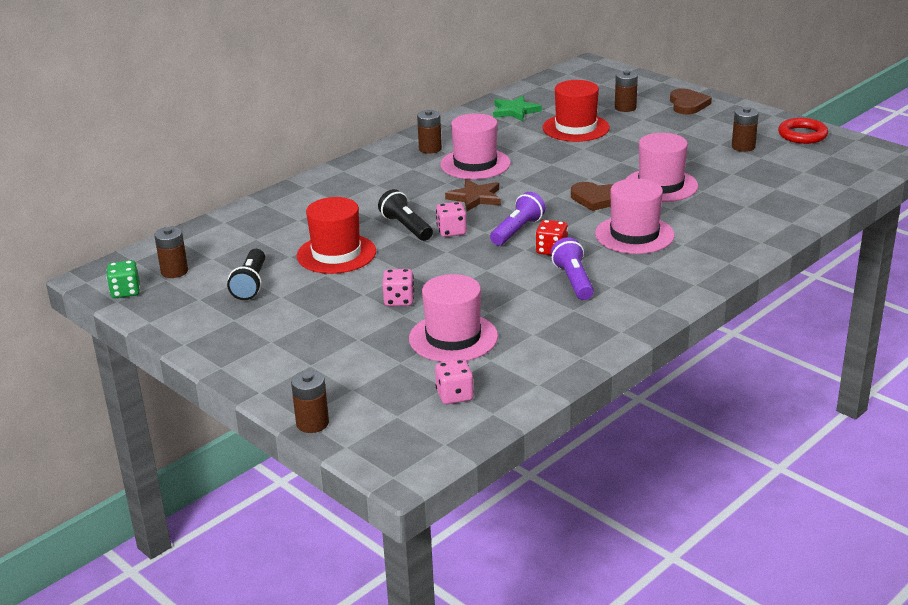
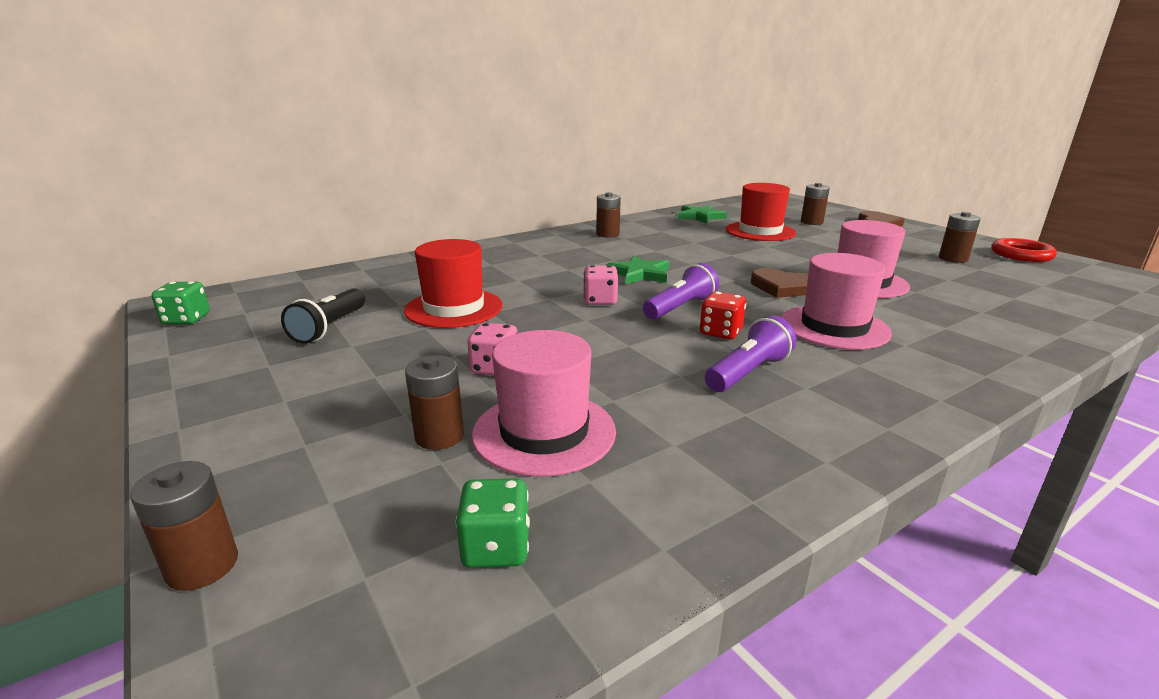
camera: 10 degrees right, 5 degrees down
brown battery [154,227,188,278] -> brown battery moved to [405,355,464,450]
black flashlight [378,189,433,241] -> none
pink dice [435,359,474,404] -> green dice [455,478,530,568]
pink hat [440,113,511,179] -> none
brown star [445,179,501,211] -> green star [606,255,669,284]
purple flashlight [551,237,594,300] -> purple flashlight turned 45 degrees clockwise [705,315,796,392]

